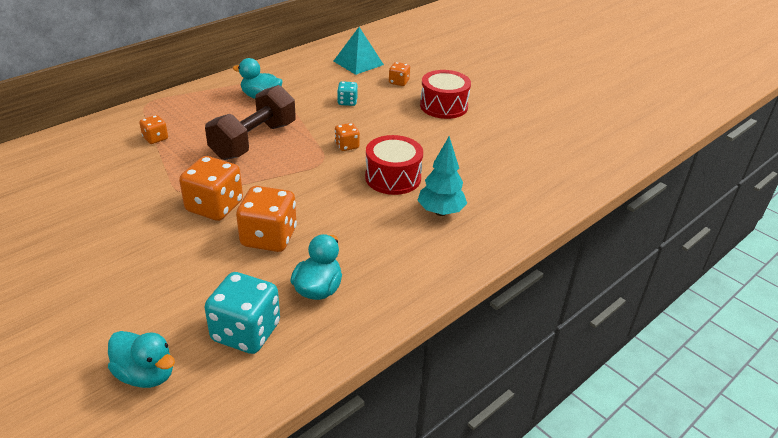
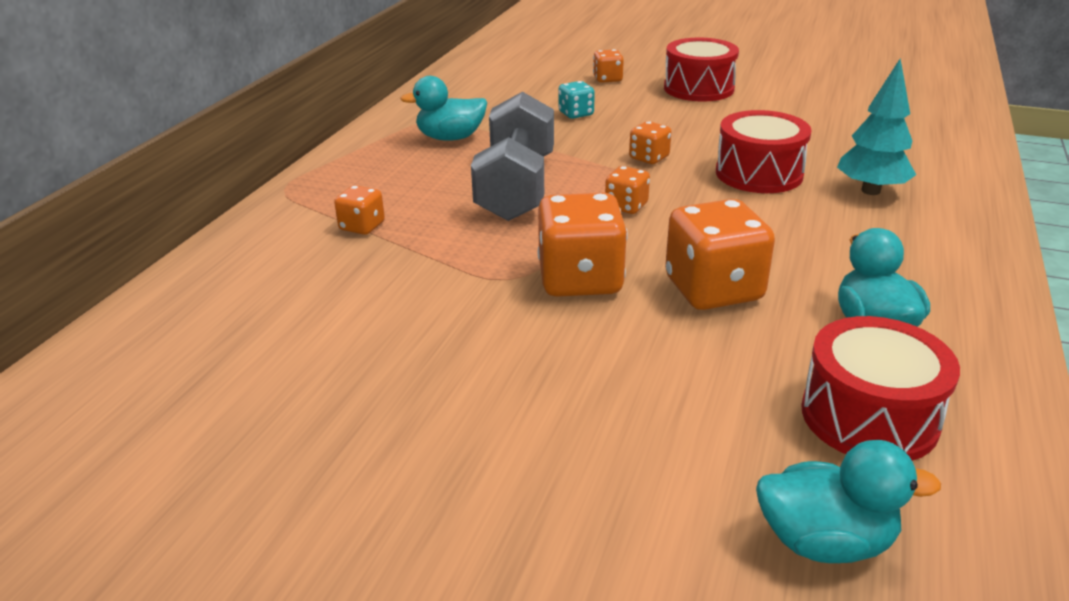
camera: 25 degrees left, 5 degrees down
turquoise dice [204,272,280,354] -> red drum [801,316,960,461]
brown dumbbell [205,85,296,160] -> grey dumbbell [471,92,554,221]
turquoise pyramid [334,27,384,75] -> none
none -> orange dice [605,166,650,214]

